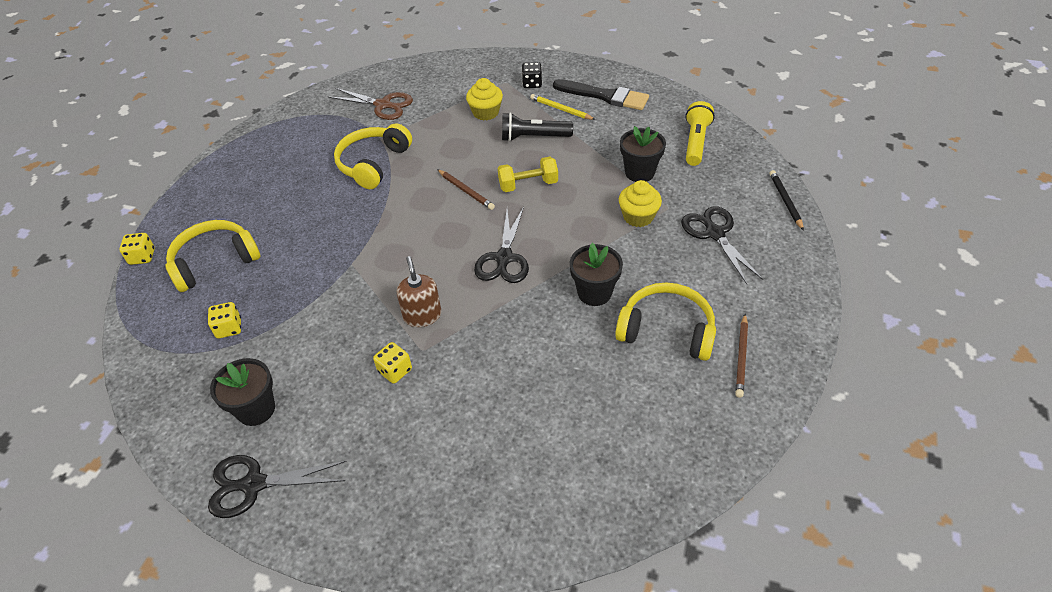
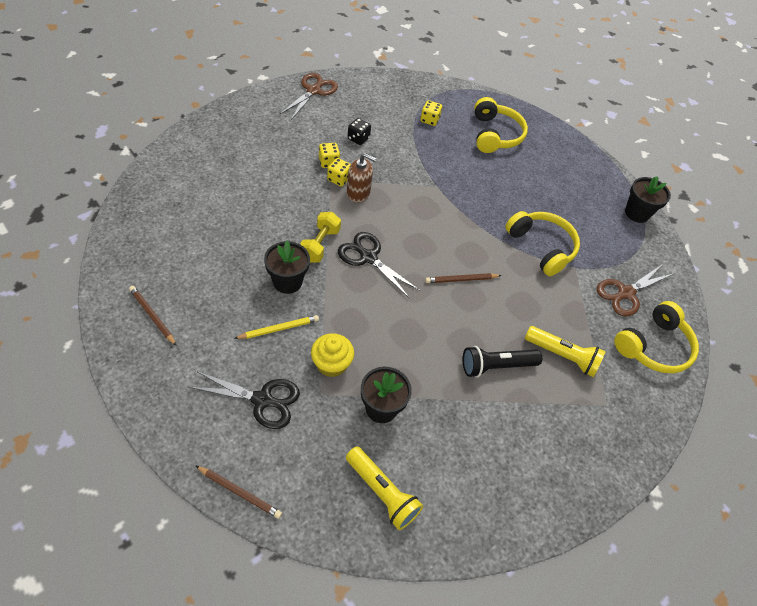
camera: 115 degrees right, 5 degrees up
yellow dice [119,233,155,265] -> yellow dice moved to [327,158,351,187]
black scissors [208,455,347,518] -> brown scissors [280,73,338,120]
black flower pot [210,358,275,426] -> black flower pot moved to [625,176,671,223]
yellow cupcake [466,78,503,120] -> yellow flashlight [525,326,606,377]
yellow dumbbell [498,157,558,192] -> yellow dumbbell moved to [300,212,341,262]
black flashlight [502,112,573,142] -> black flashlight turned 135 degrees counterclockwise [463,346,542,378]
black dice [522,62,542,88] -> black dice moved to [347,118,371,145]
yellow pencil [530,94,596,120] -> yellow pencil moved to [234,315,319,339]
black brush [553,79,649,110] -> none
yellow headphones [615,282,716,361] -> yellow headphones moved to [614,301,699,373]
black pencil [770,170,804,231] -> brown pencil [195,465,282,519]

